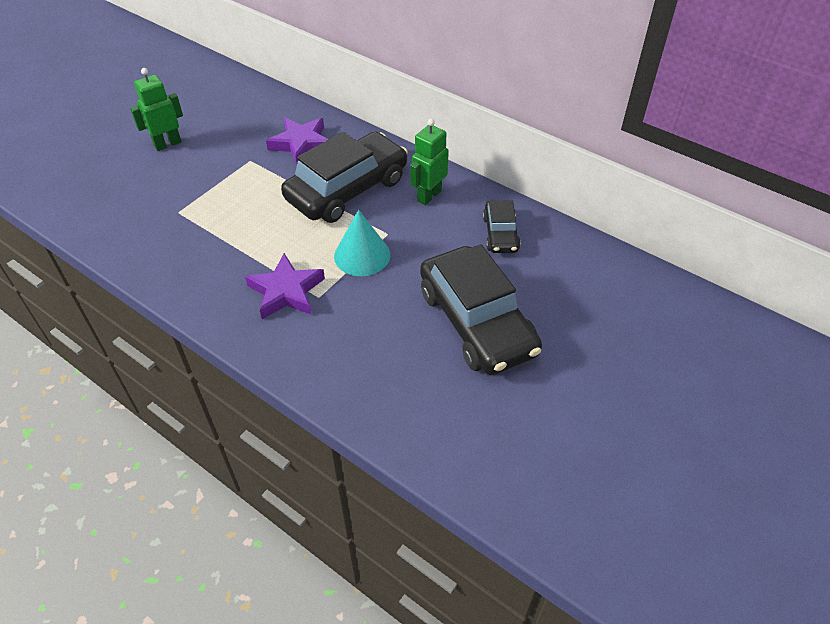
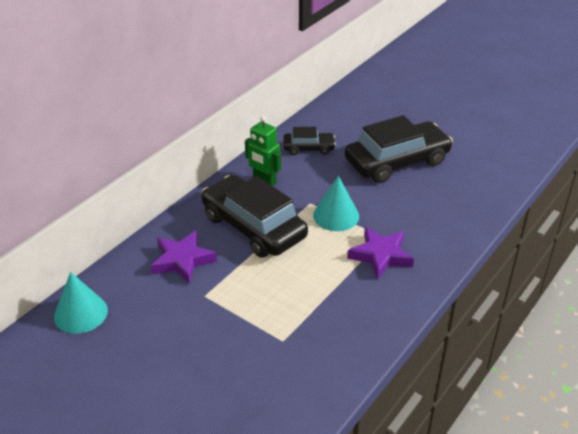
camera: 90 degrees left, 10 degrees down
green robot [130,68,183,151] -> none
none -> turquoise cone [54,272,108,334]

